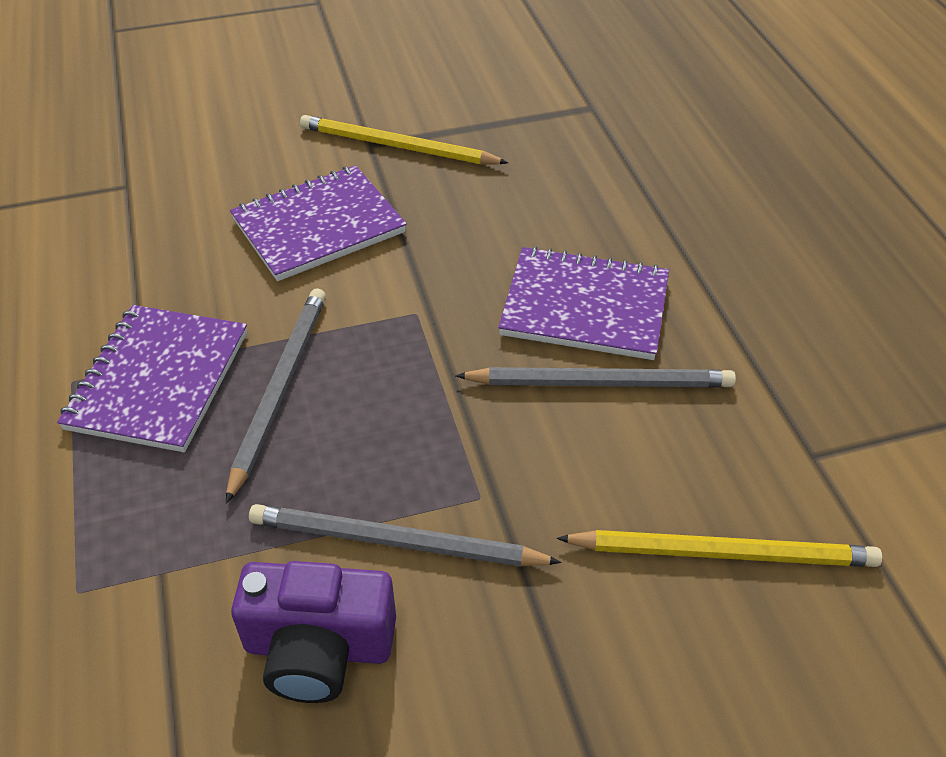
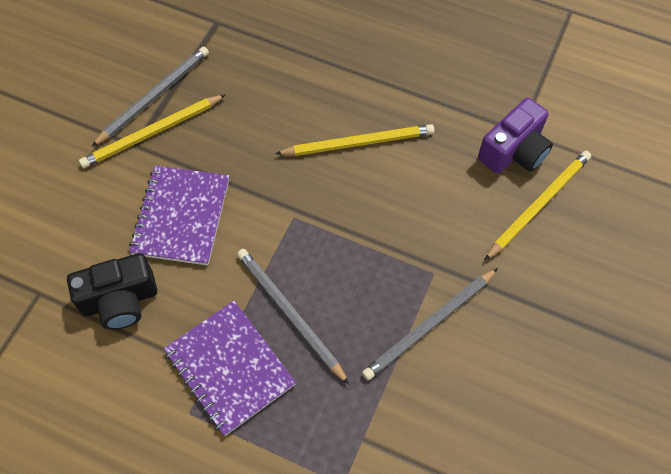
camera: 50 degrees left, 15 degrees up
purple camera [231,561,396,703] -> purple camera moved to [478,98,553,174]
grey pencil [455,367,736,388] -> grey pencil moved to [91,47,209,147]
purple notebook [498,246,669,360] -> yellow pencil [275,124,434,156]
none -> black camera [67,253,157,330]

